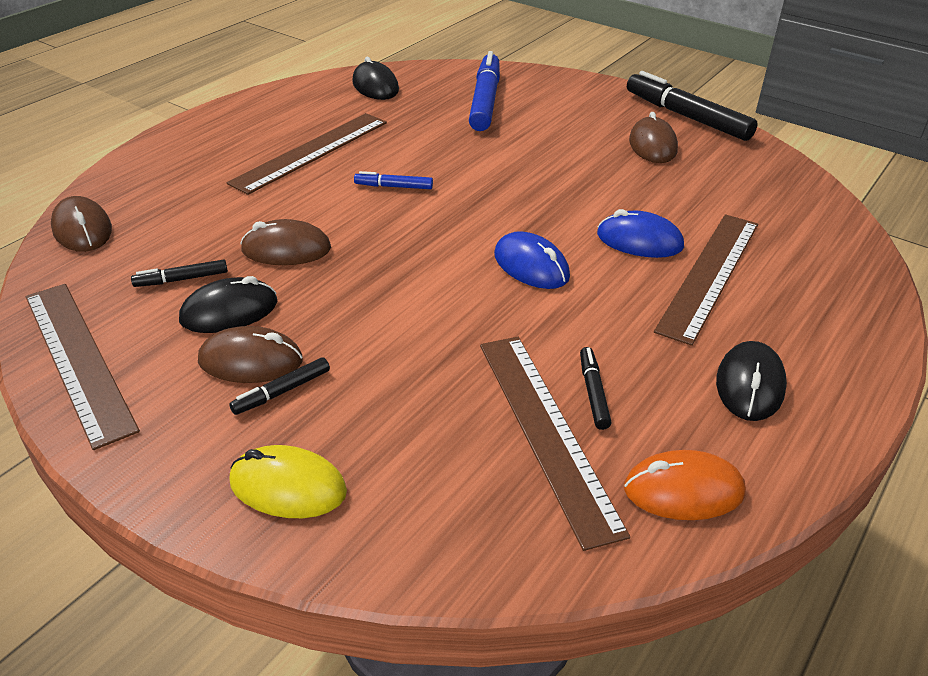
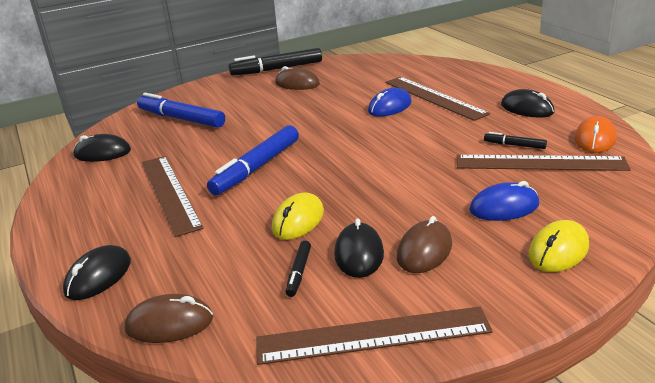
camera: 60 degrees left, 10 degrees down
black marker [229,357,330,415] -> none
brown mouse [240,219,331,265] -> yellow mouse [272,192,324,240]
blue marker [354,171,433,189] -> blue marker [207,125,299,195], size x2.12
blue mouse [494,231,570,289] -> blue mouse moved to [469,181,539,221]
none -> black mouse [63,245,131,300]

